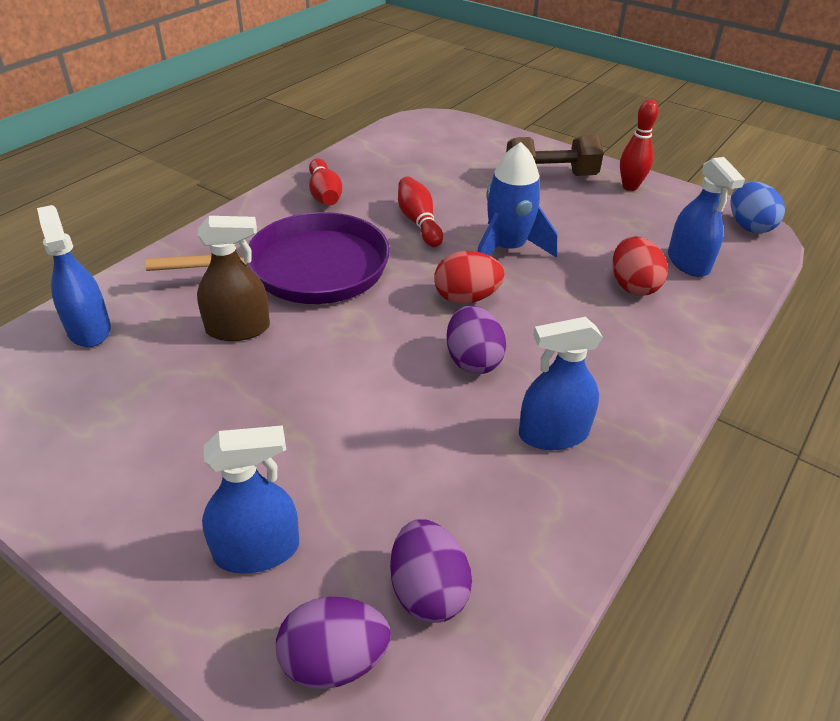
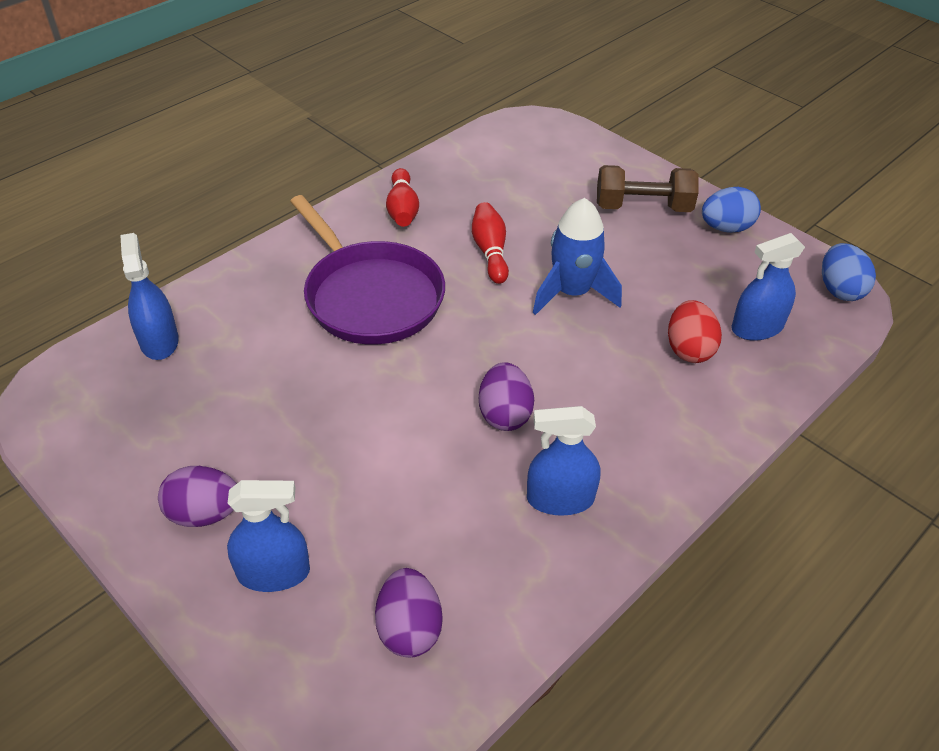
camera: 10 degrees right, 5 degrees up
purple pan [145,212,390,304] -> purple pan turned 60 degrees clockwise [290,195,445,344]
brown spray bottle [197,216,270,341] -> none
purple egg [276,597,391,689] -> purple egg moved to [158,466,237,527]
red egg [434,251,504,304] -> none
red bowling pin [620,100,659,191] -> blue egg [702,187,761,233]
blue spray bottle [668,157,745,277] -> blue spray bottle turned 75 degrees clockwise [731,233,805,341]

